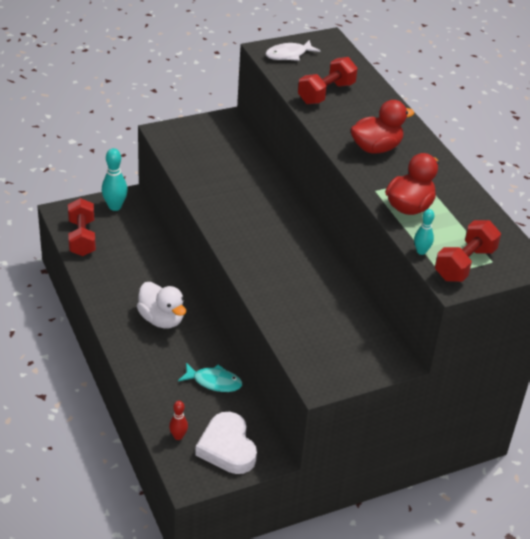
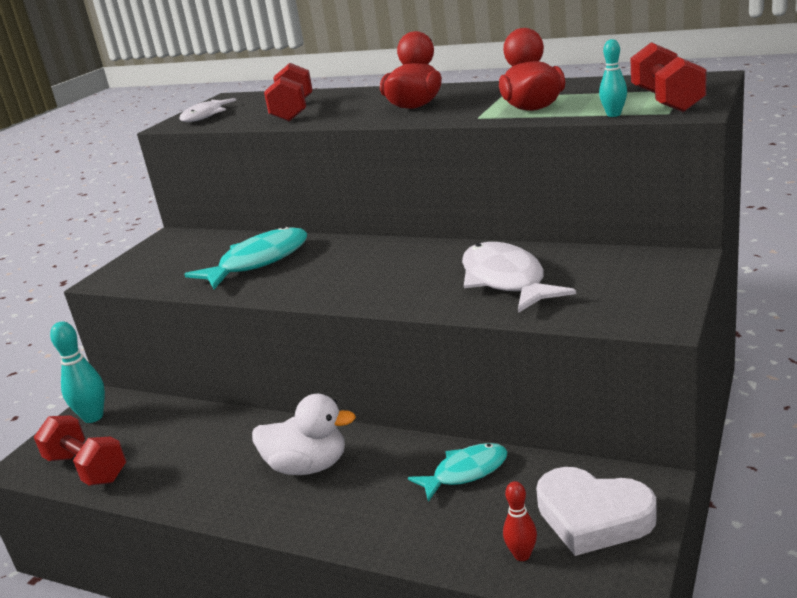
camera: 35 degrees left, 15 degrees down
none -> turquoise fish [184,226,307,289]
none -> white fish [462,242,576,313]

